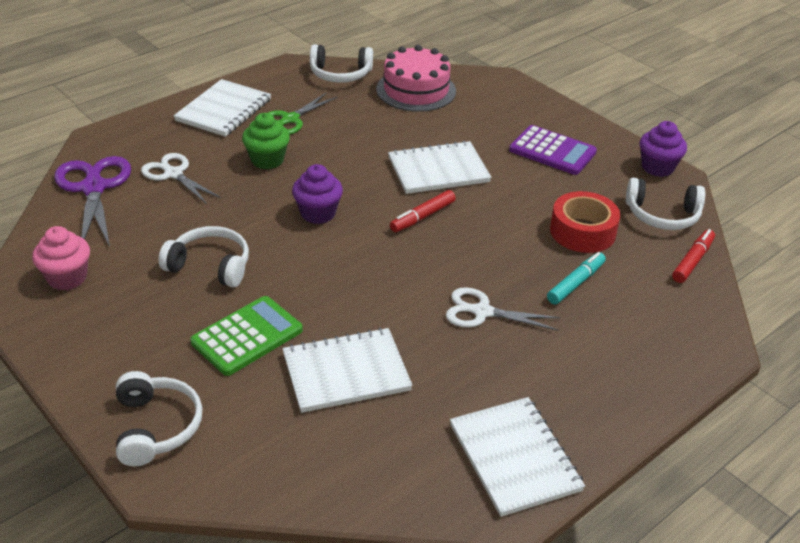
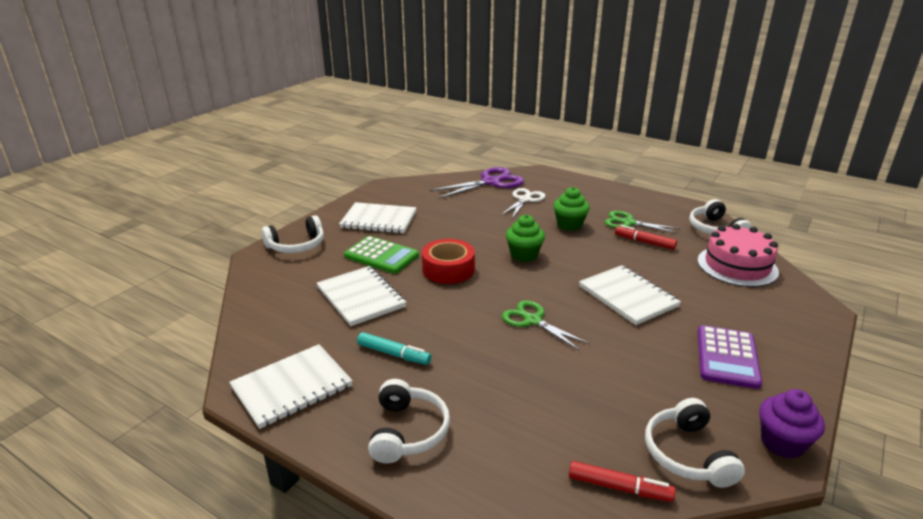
camera: 75 degrees right, 10 degrees down
pink cupcake [32,226,90,290] -> none
white headphones [159,226,249,287] -> white headphones moved to [368,379,450,464]
white notebook [174,79,271,137] -> white notebook moved to [339,202,417,234]
purple cupcake [292,164,343,224] -> green cupcake [506,214,545,262]
red marker [390,190,456,232] -> red marker moved to [615,225,677,250]
white scissors [446,287,560,331] -> none
turquoise marker [547,252,606,304] -> turquoise marker moved to [357,332,431,365]
red tape [550,191,620,253] -> red tape moved to [422,239,475,284]
none -> green scissors [502,300,590,351]

